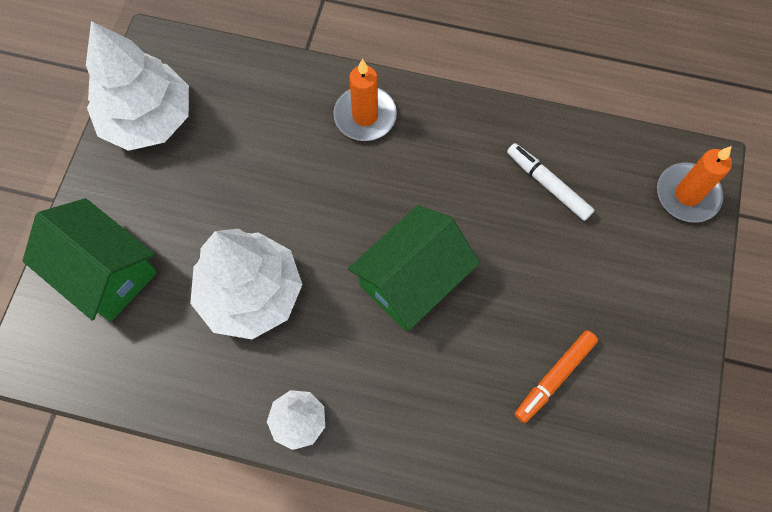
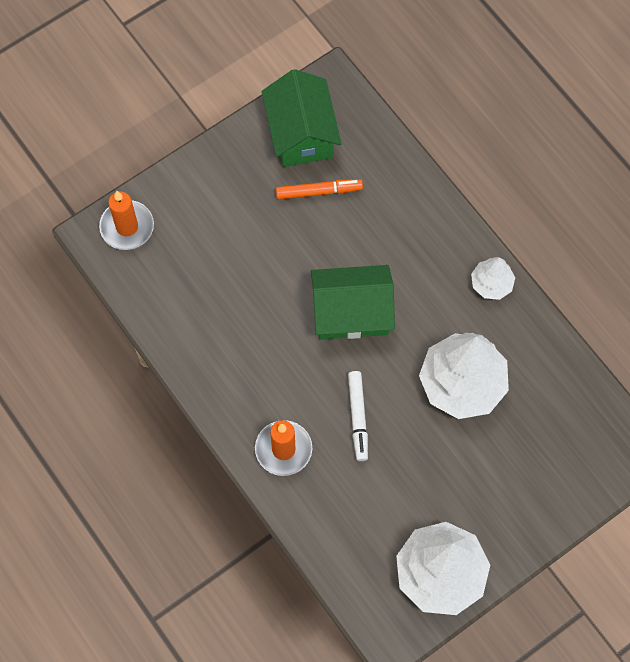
camera: 140 degrees left, 0 degrees up
green house [22,198,157,322] -> green house moved to [262,69,342,167]
white marker [507,143,594,221] -> white marker moved to [348,371,368,461]

